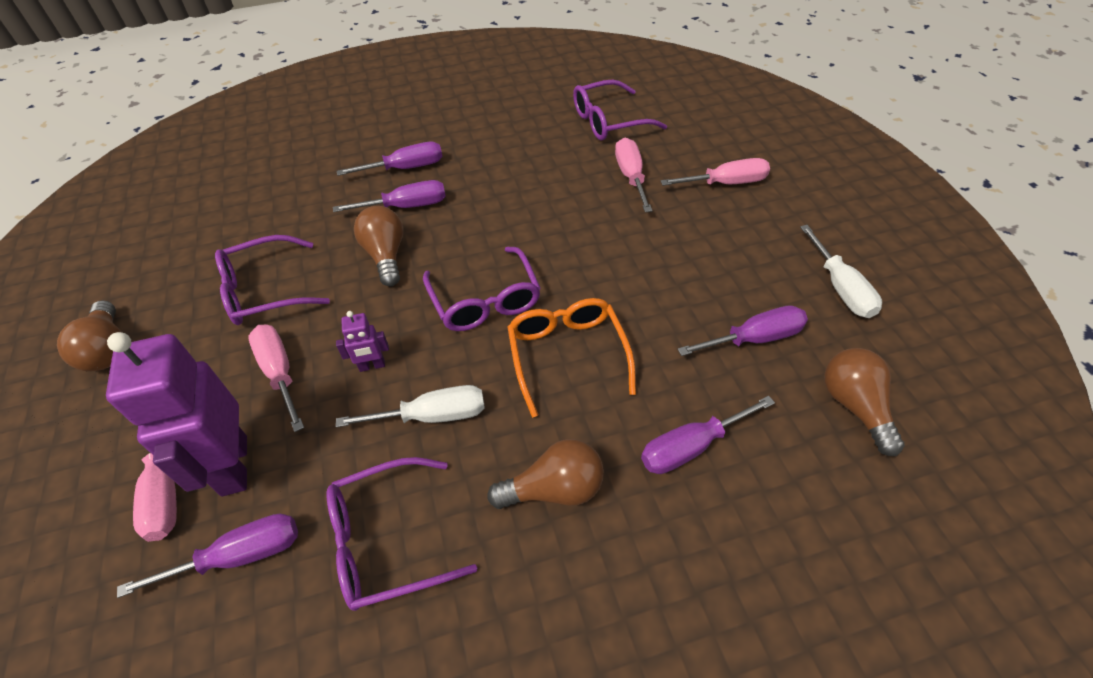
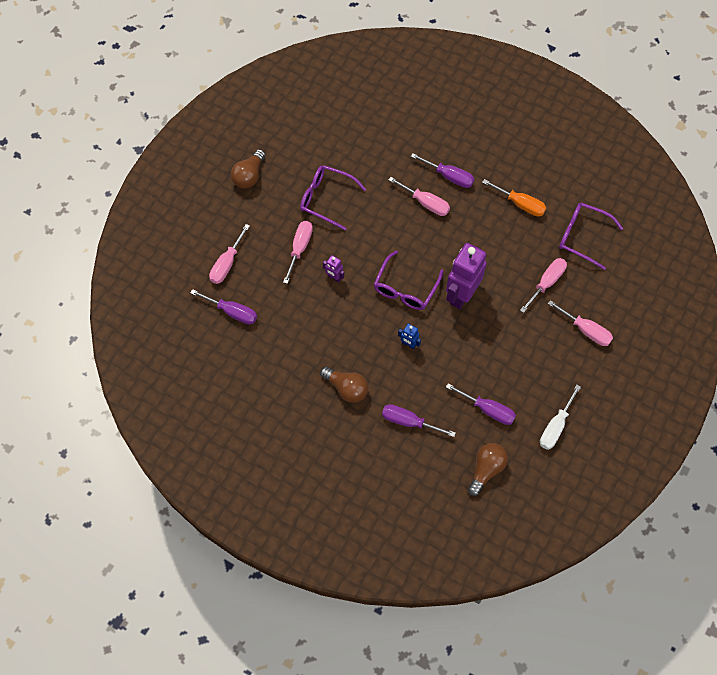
camera: 45 degrees right, 15 degrees up
purple robot [106,332,247,496] -> purple robot moved to [446,243,487,309]
purple glasses [327,457,477,611] -> none
purple screwdriver [333,180,446,212] -> pink screwdriver [389,177,450,216]
white screwdriver [336,385,485,427] -> none
brown light bulb [354,206,403,286] -> none
orange glasses [507,298,636,418] -> blue robot [398,323,421,349]
none -> orange screwdriver [482,179,546,216]

